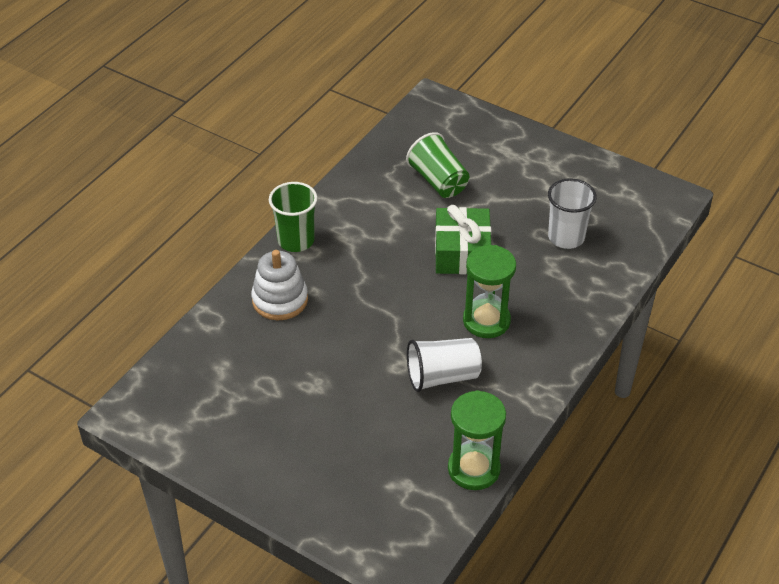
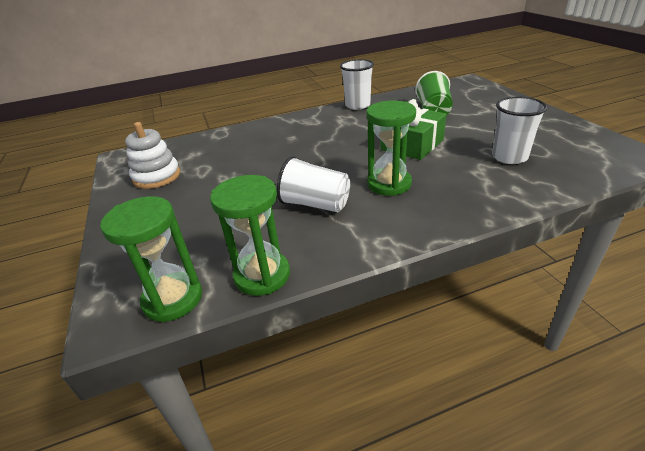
camera: 40 degrees right, 10 degrees down
white stacking toy [251,250,308,320] -> white stacking toy moved to [125,122,180,189]
green cup [269,182,317,252] -> none
none -> green hourglass [100,196,202,322]
none -> white cup [340,59,374,110]

